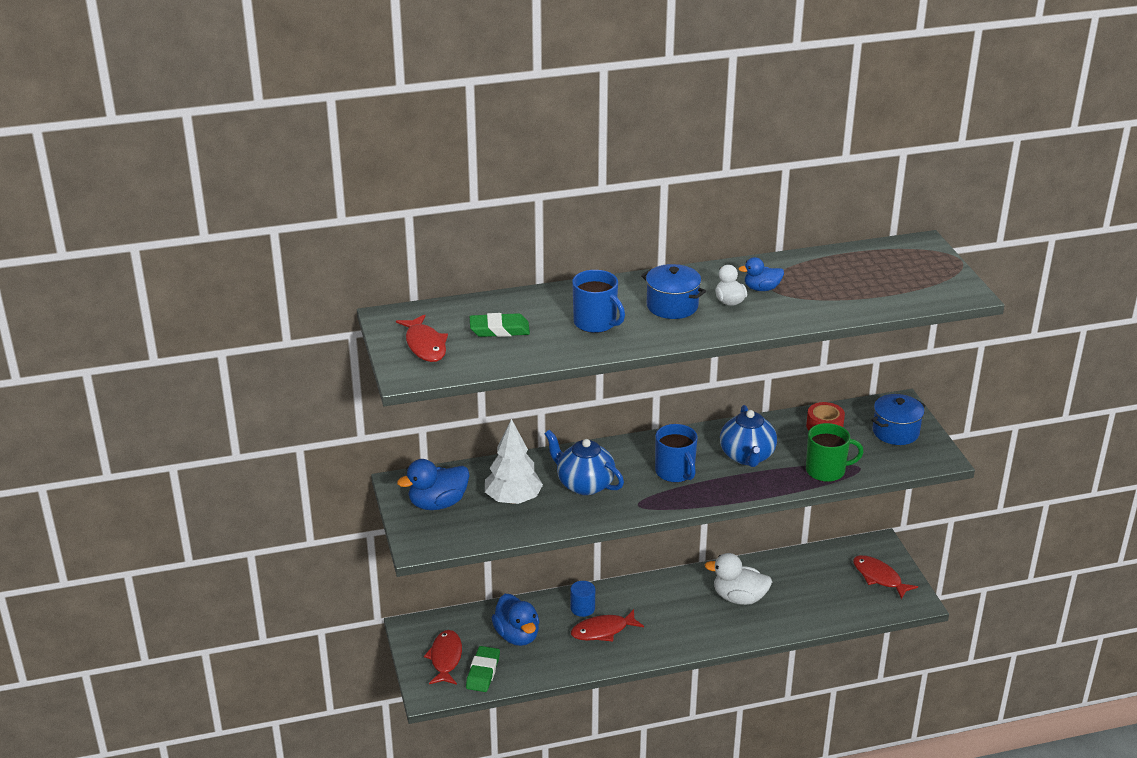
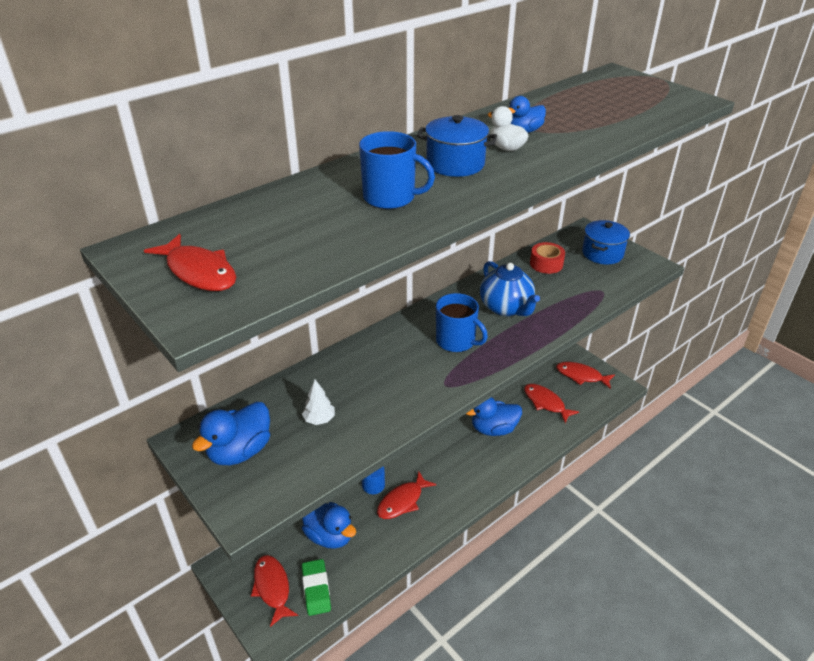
camera: 25 degrees left, 5 degrees up
green eraser [470,313,530,337] -> none
white tree [485,419,543,504] -> white tree [302,380,335,425], size x0.51
blue teapot [544,430,624,495] -> none
white duck [705,553,772,605] -> blue duck [466,397,522,436]
green mug [806,423,864,482] -> none
none -> red fish [524,384,579,423]

